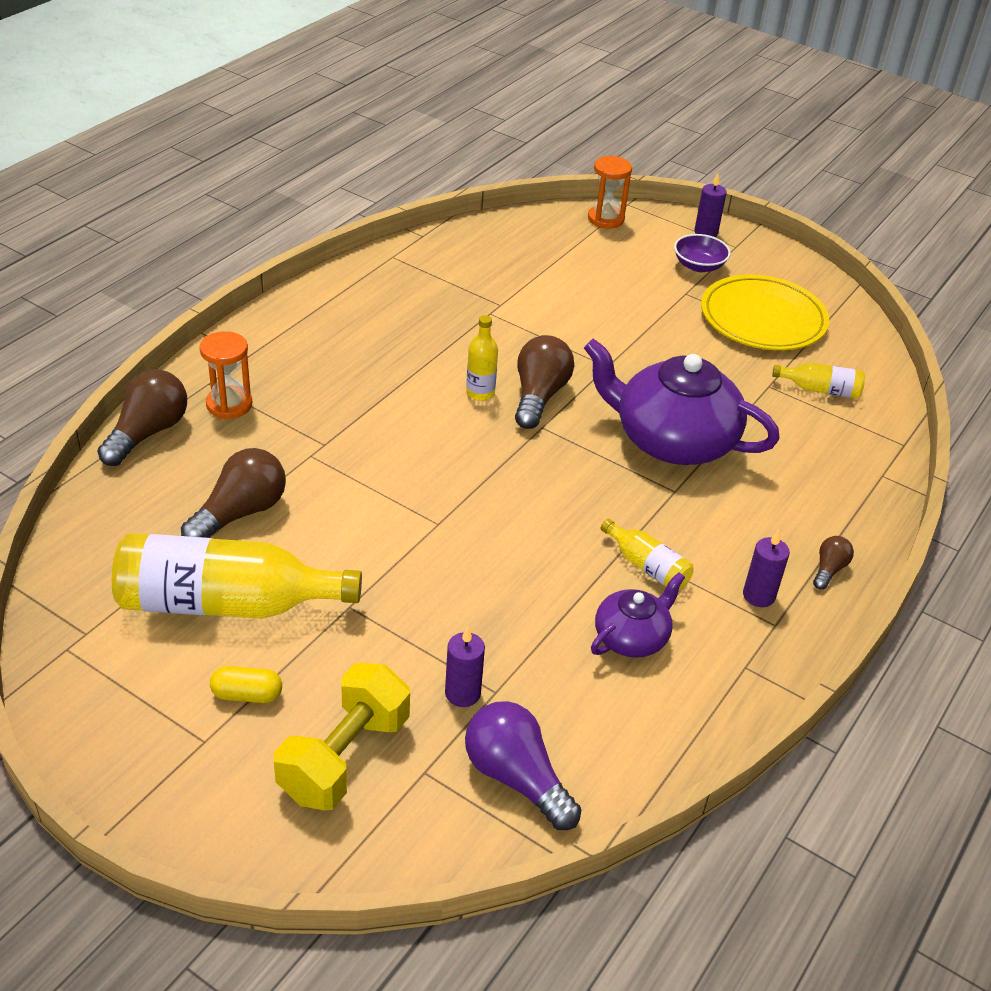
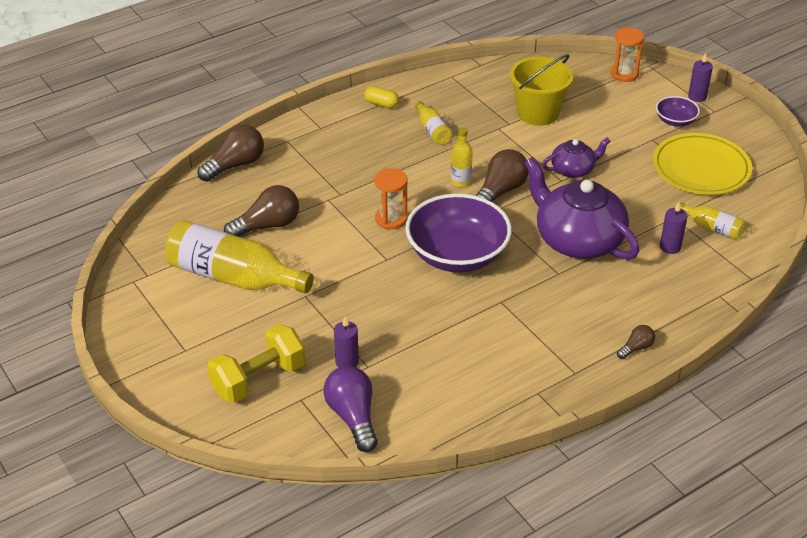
camera: 25 degrees right, 0 degrees up
orange hourglass [199,331,252,419] -> orange hourglass moved to [374,168,408,230]
yellow capsule [210,666,282,703] -> yellow capsule moved to [364,86,399,108]
purple teapot [591,572,685,658] -> purple teapot moved to [542,137,610,178]
yellow bottle [601,519,694,590] -> yellow bottle moved to [415,101,452,145]
purple candle [743,530,790,607] -> purple candle moved to [660,202,687,254]
none -> purple bowl [405,194,512,272]
none -> yellow bucket [510,55,573,126]

